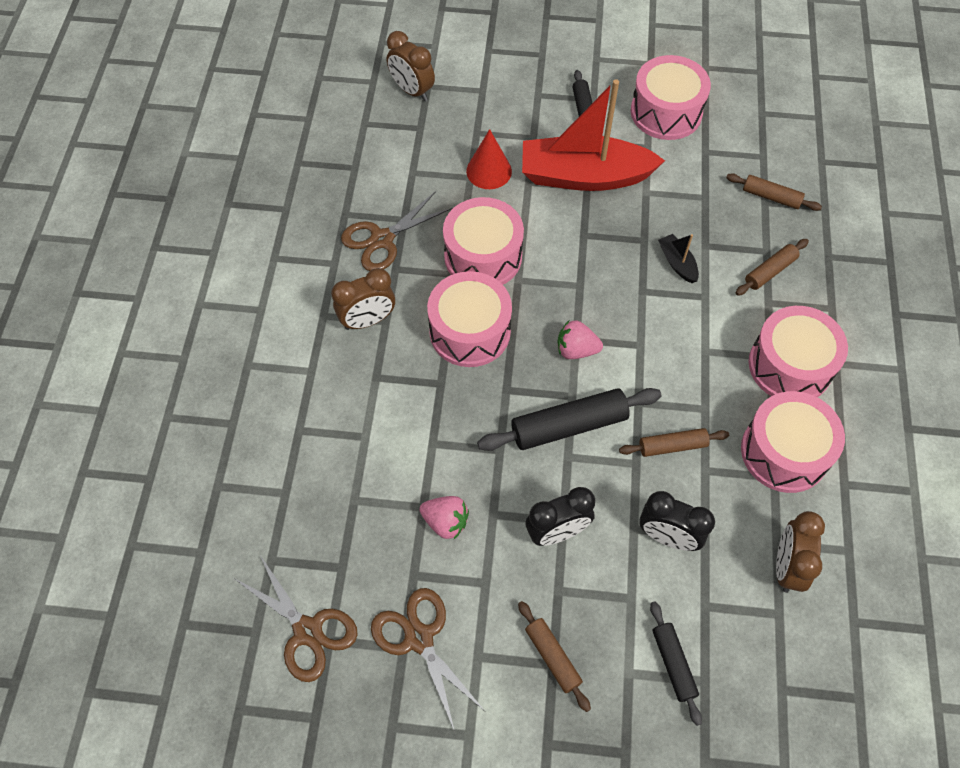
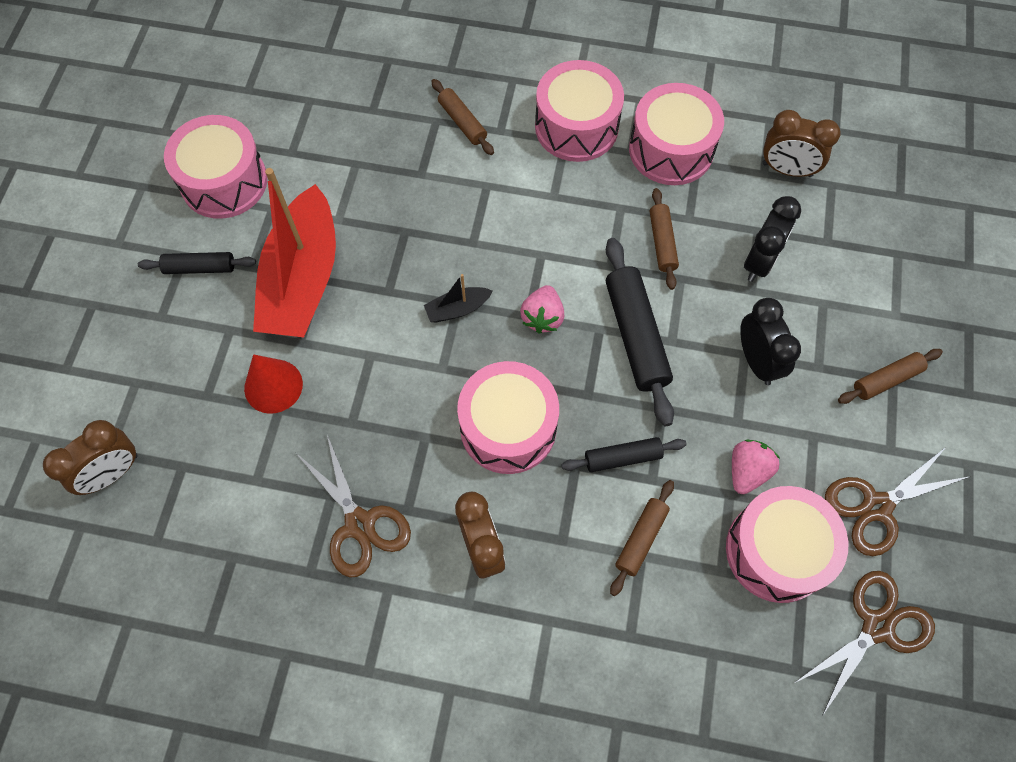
camera: 85 degrees left, 5 degrees up
pink drum [443,197,524,285] -> pink drum moved to [726,486,848,603]
black rolling pin [650,602,702,726] -> black rolling pin moved to [561,437,687,472]
black boat [658,234,699,283] -> black boat moved to [424,274,493,322]
brown rolling pin [726,173,822,211] -> brown rolling pin moved to [610,480,674,596]

